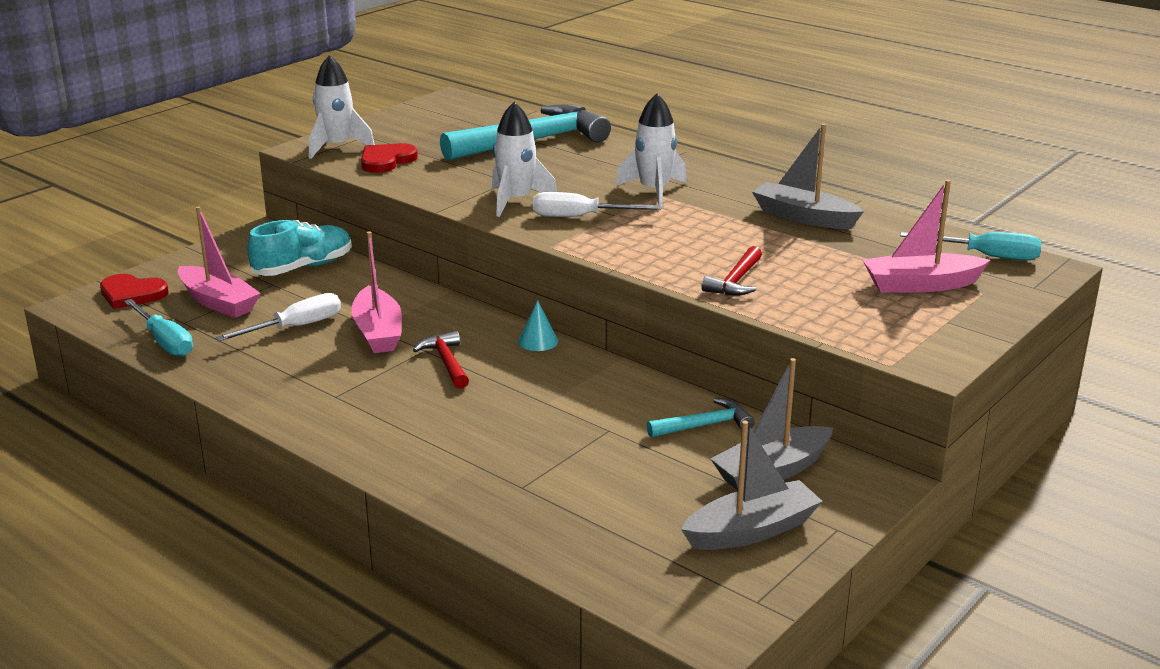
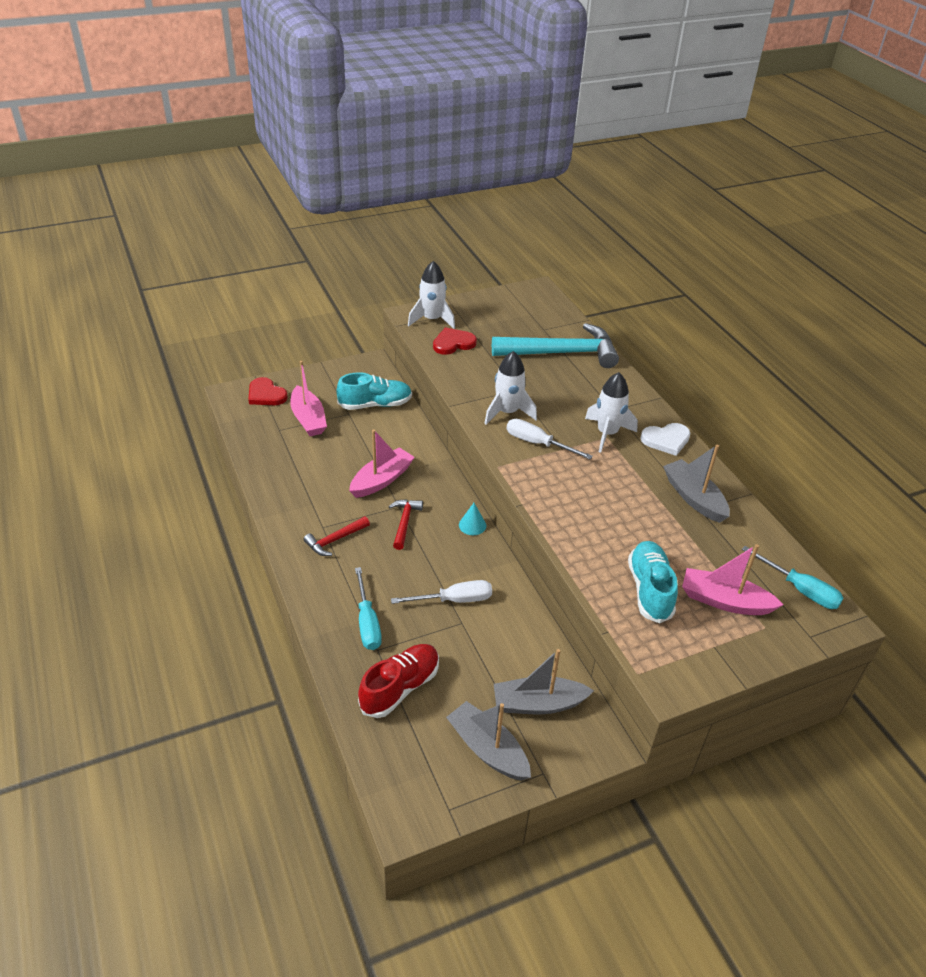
camera: 25 degrees right, 15 degrees up
turquoise screwdriver [124,299,193,357] -> turquoise screwdriver moved to [355,567,382,650]
white screwdriver [215,293,341,342] -> white screwdriver moved to [391,580,492,604]
pink boat [351,231,402,353] -> pink boat turned 150 degrees counterclockwise [349,430,415,498]
turquoise hammer [647,398,754,437] -> none
grey boat [681,421,822,550] -> grey boat turned 135 degrees counterclockwise [446,701,531,781]
red hammer [701,246,762,296] -> red hammer moved to [303,516,370,556]
none -> red shoe [358,644,439,718]
none -> turquoise shoe [628,541,678,623]
none -> white heart [641,423,691,456]

